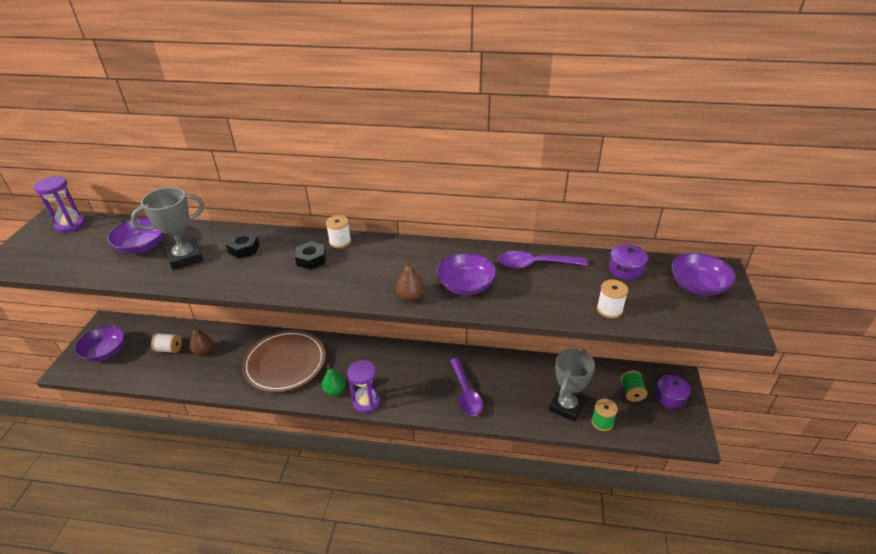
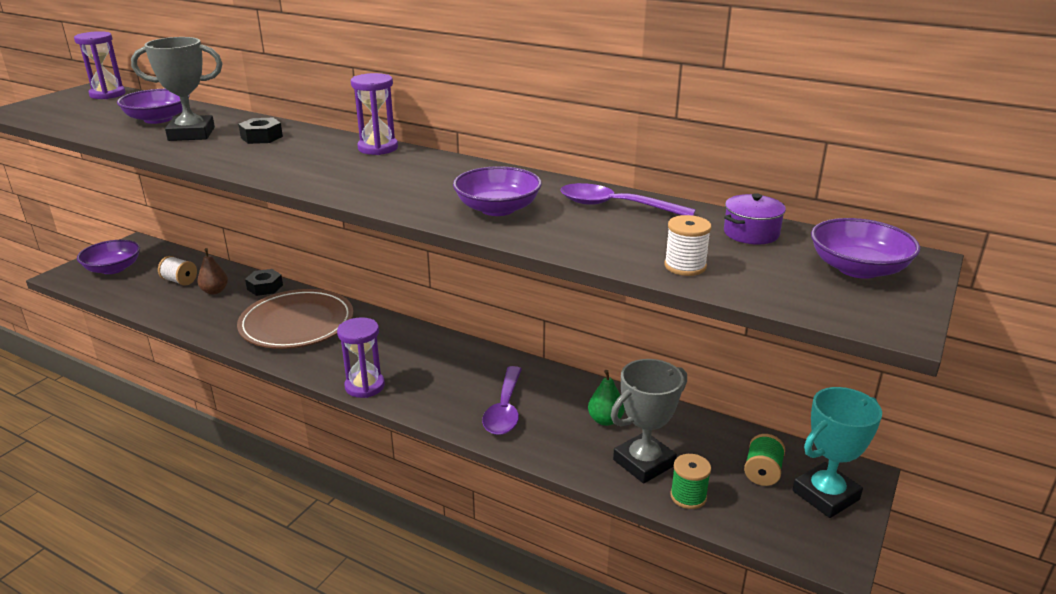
camera: 20 degrees right, 10 degrees down
black nut [295,241,326,270] -> black nut moved to [245,269,283,296]
green pear [322,365,345,396] -> green pear moved to [588,370,625,426]
white spool [326,215,351,248] -> purple hourglass [351,73,398,155]
brown pear [396,257,425,302] -> none
purple pot [655,375,693,409] -> turquoise trophy [792,387,882,518]

